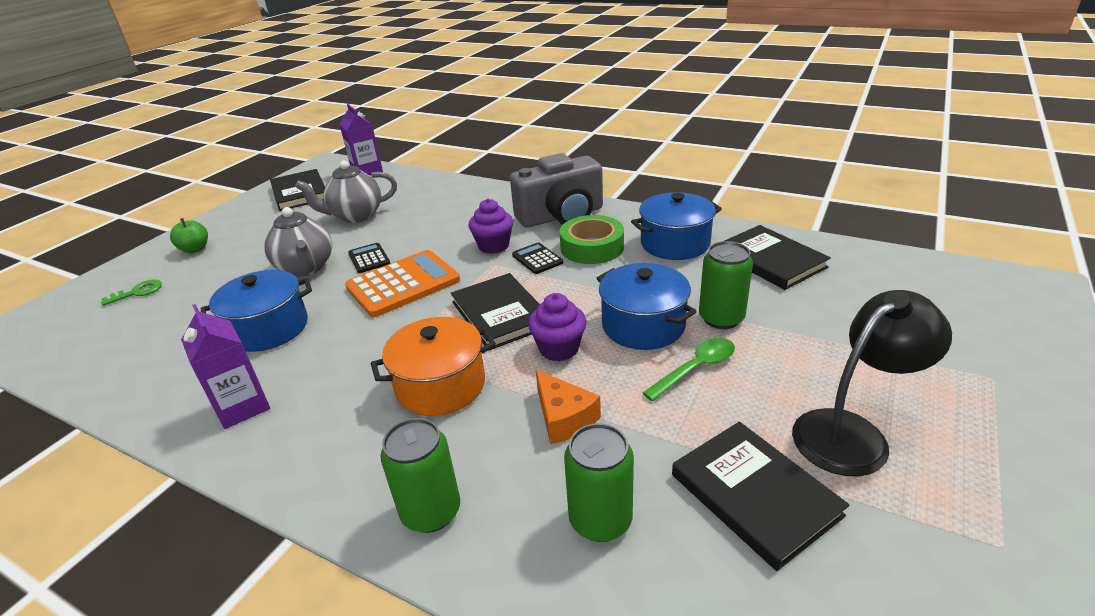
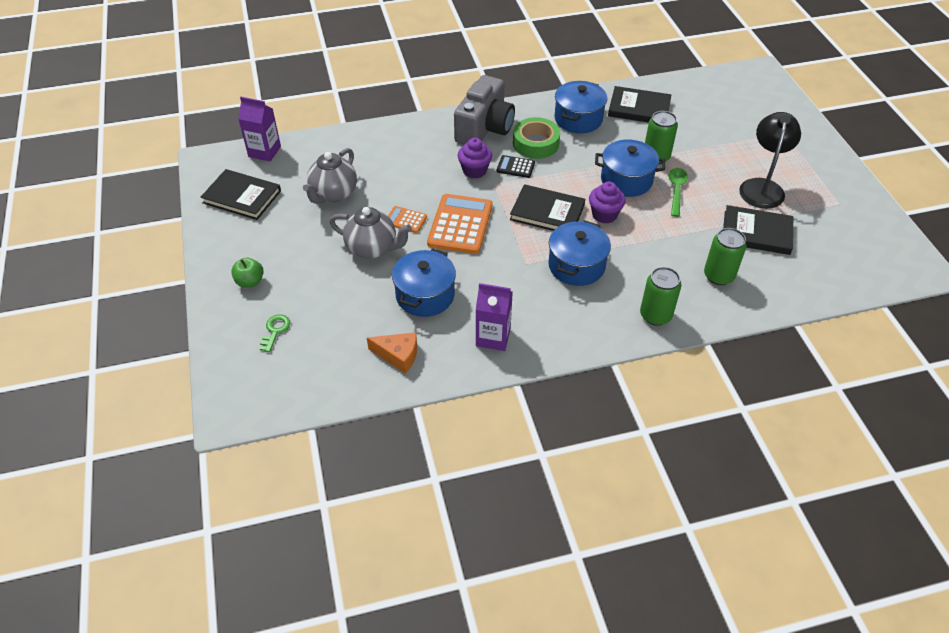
camera: 45 degrees left, 15 degrees up
black calculator [348,243,390,273] -> orange calculator [388,206,427,233]
orange pot [371,317,496,416] -> blue pot [548,221,611,286]
orange cheese [536,370,601,444] -> orange cheese moved to [367,332,417,374]

